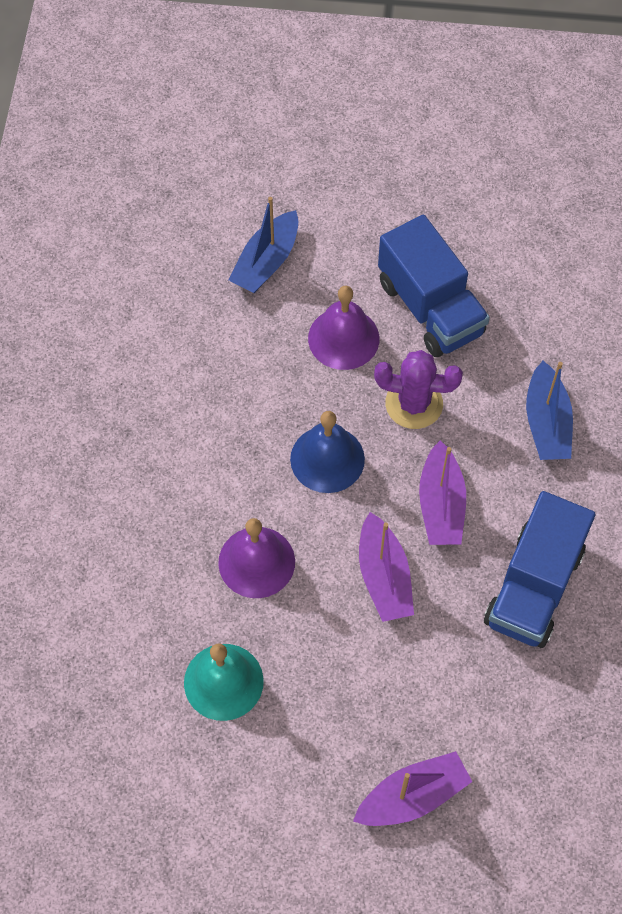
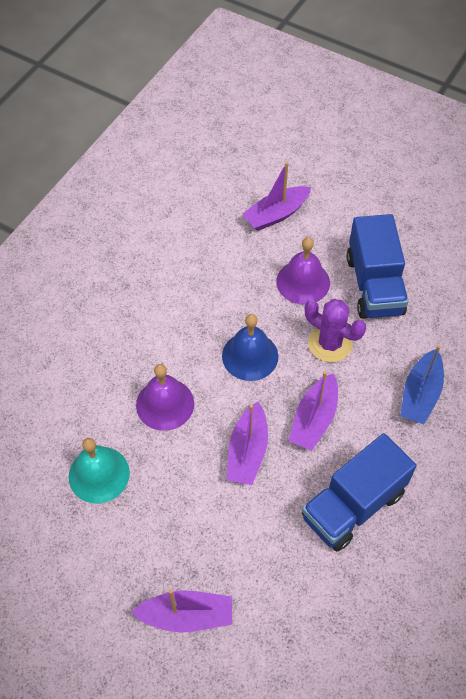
camera: 25 degrees right, 5 degrees down
blue boat [229,197,298,293] -> purple boat [242,162,311,231]

